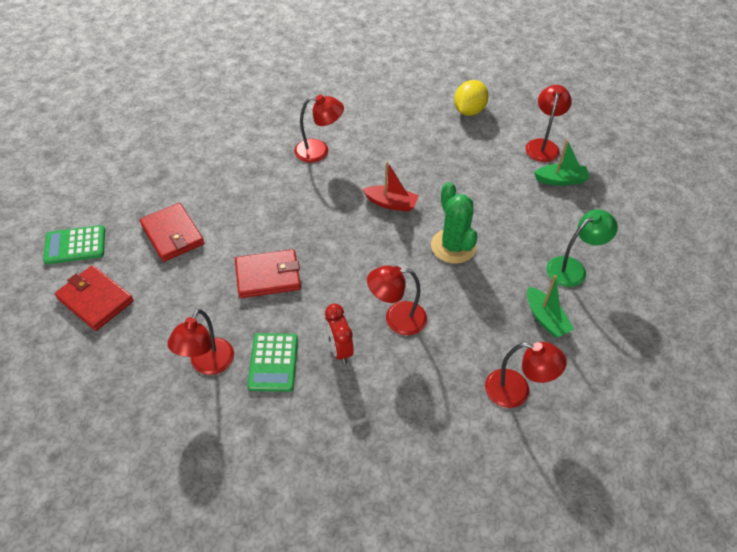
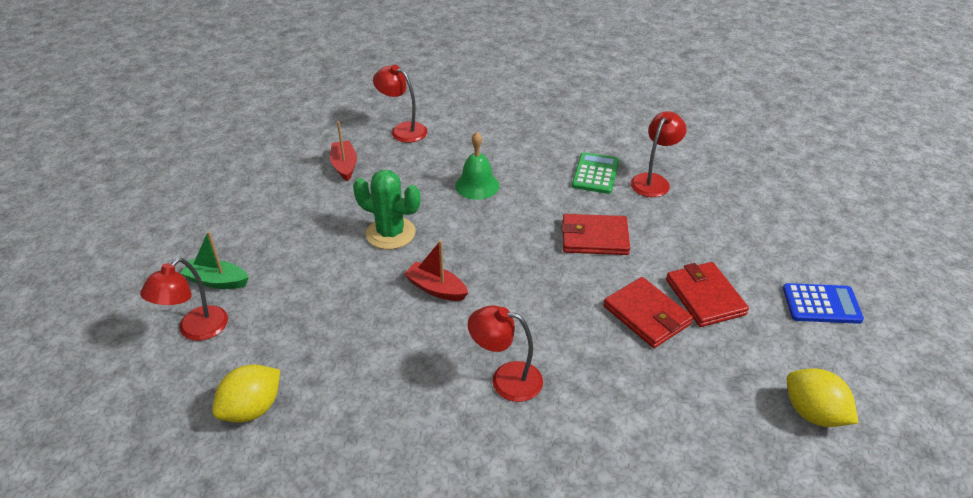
camera: 165 degrees left, 10 degrees down
green calculator [43,225,105,264] -> blue calculator [783,283,864,324]
red wallet [55,265,134,331] -> red wallet moved to [603,277,693,348]
red clock [325,304,354,364] -> none
red lamp [367,265,427,335] -> green bell [455,132,500,200]
green cactus [431,182,478,264] -> green cactus turned 60 degrees counterclockwise [353,170,421,250]
green boat [527,275,574,338] -> red boat [330,121,357,181]
green lamp [547,209,618,287] -> none
none -> yellow lemon [787,368,858,427]

